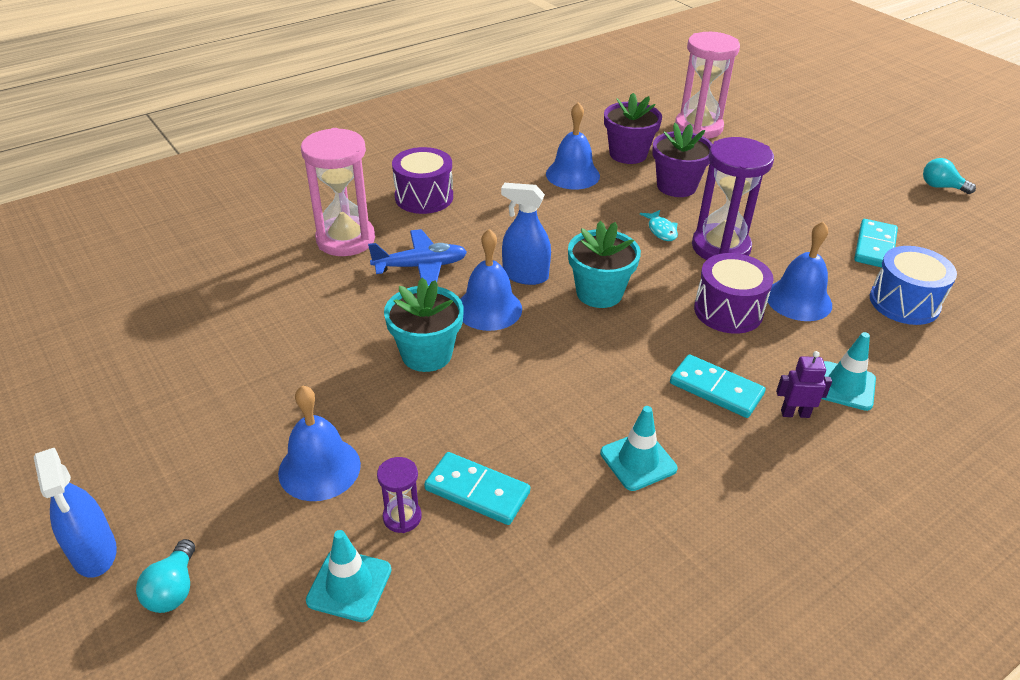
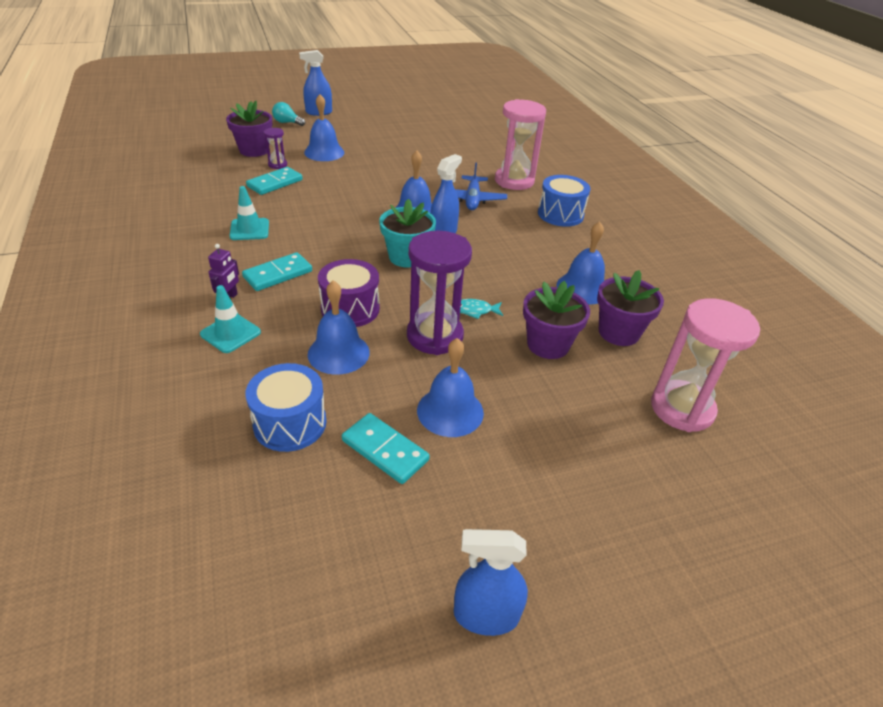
camera: 105 degrees right, 0 degrees up
turquoise traffic cone [306,530,391,622] -> purple flower pot [226,101,272,157]
turquoise flower pot [384,277,464,372] -> none
purple drum [392,147,453,214] -> blue drum [538,175,591,227]
turquoise light bulb [923,158,976,194] -> blue spray bottle [454,529,528,636]
none -> blue bell [417,338,484,437]

